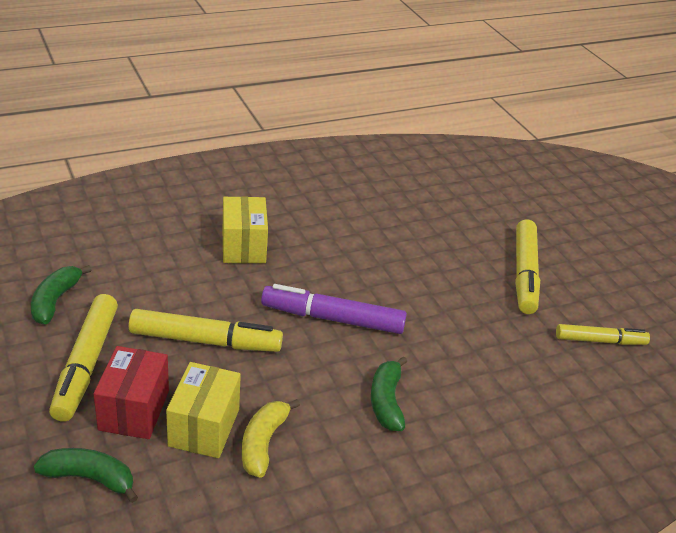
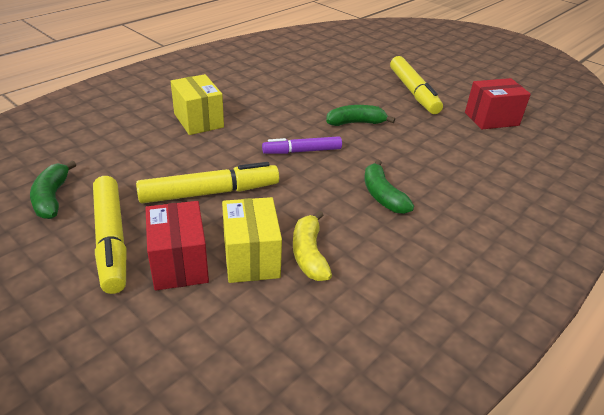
camera: 20 degrees left, 0 degrees up
green banana [34,448,138,503] -> green banana moved to [326,105,395,126]
purple marker [261,284,407,334] -> purple marker [262,136,342,154], size x0.65
yellow marker [556,324,650,345] -> red box [465,78,531,129]

